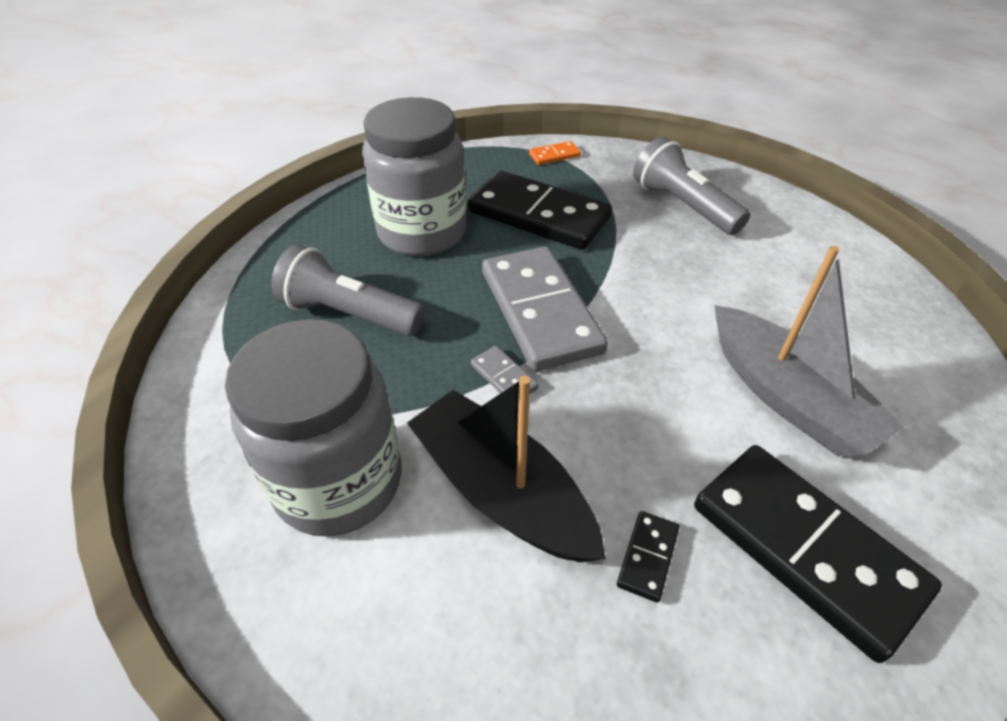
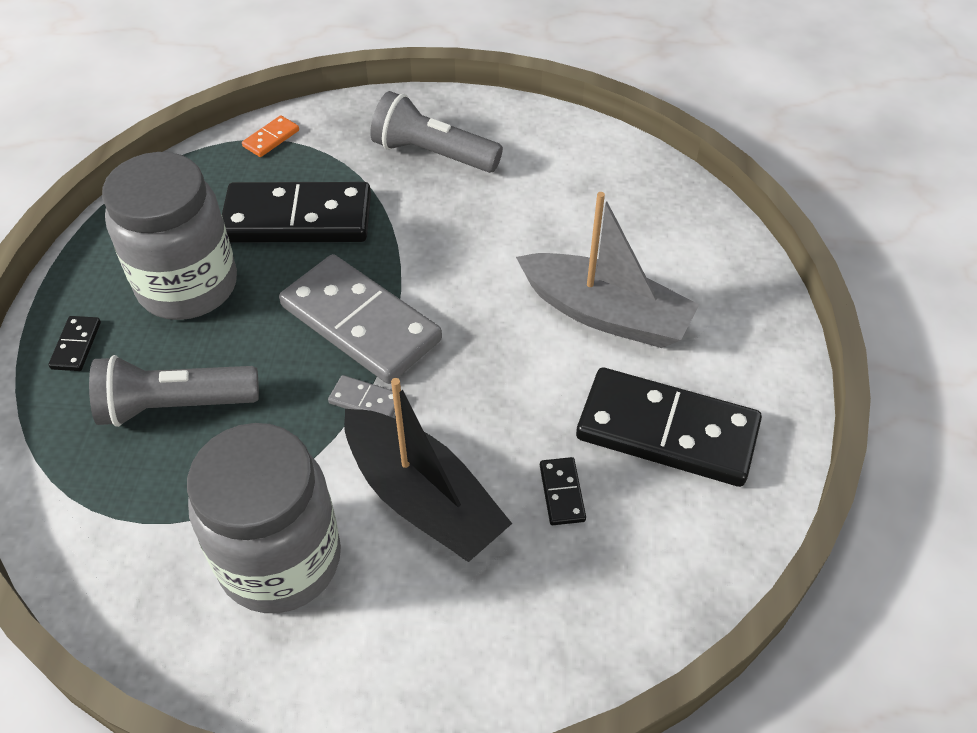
camera: 30 degrees left, 5 degrees up
black boat [407,376,606,562] -> black boat turned 150 degrees counterclockwise [344,378,512,562]
none -> black domino [48,316,101,371]

